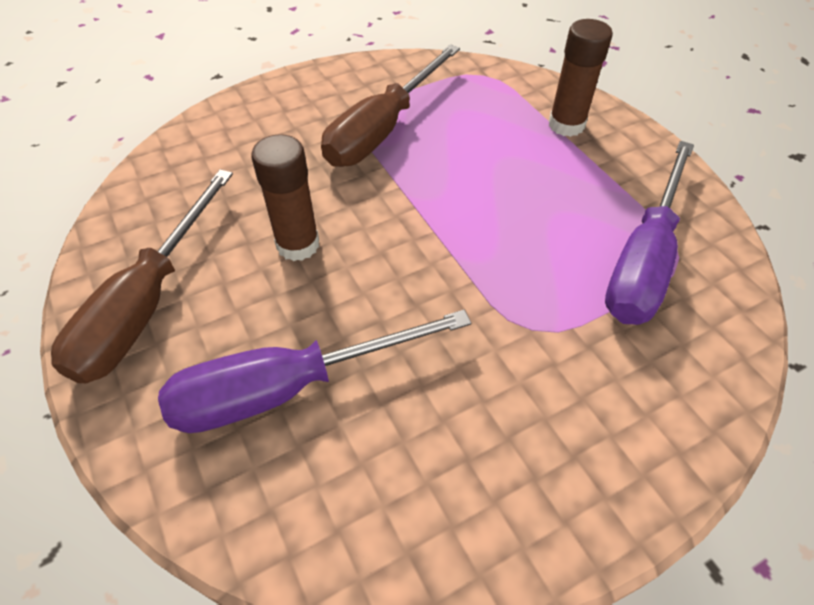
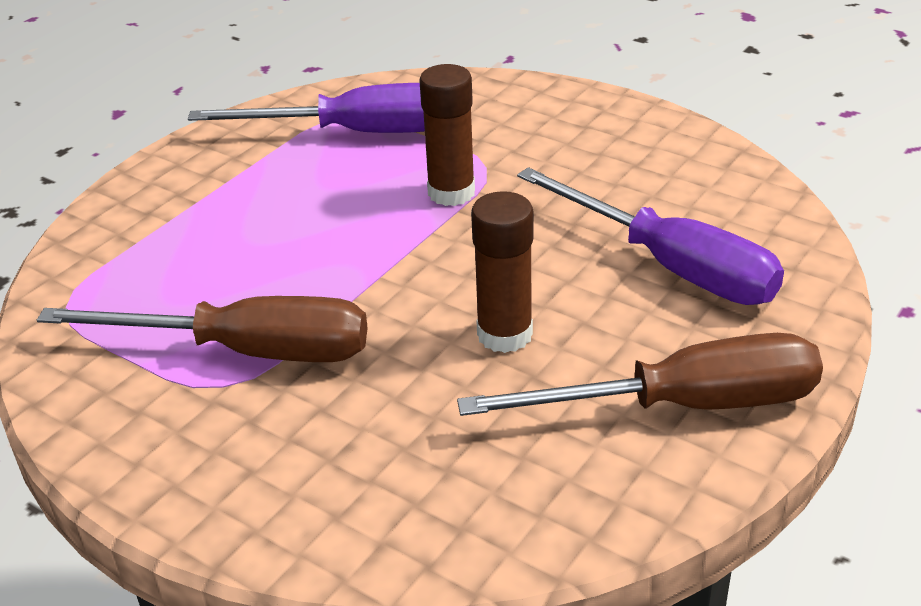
camera: 115 degrees left, 15 degrees down
brown glue stick [549,19,613,137] -> brown glue stick moved to [419,64,475,206]

